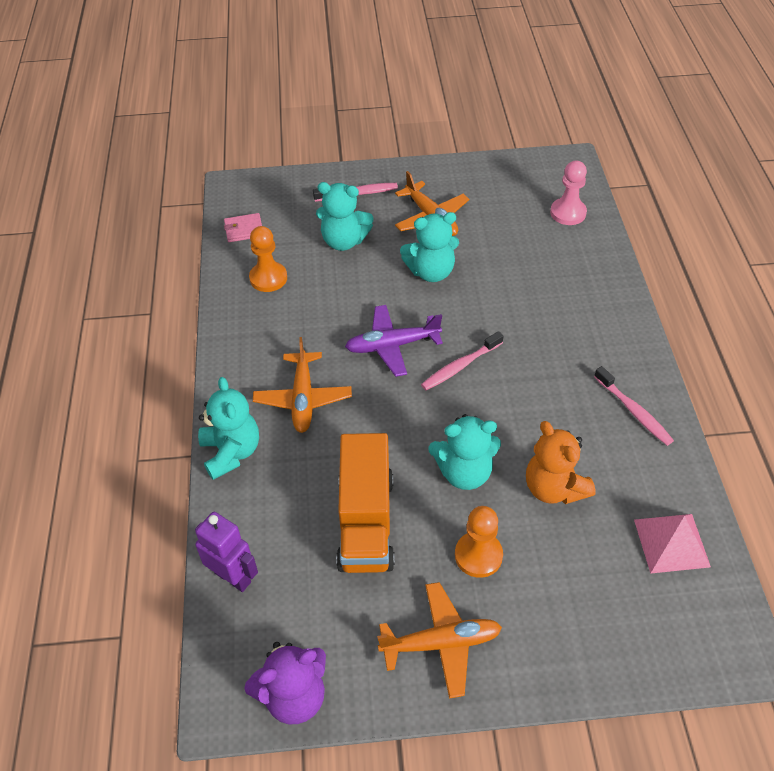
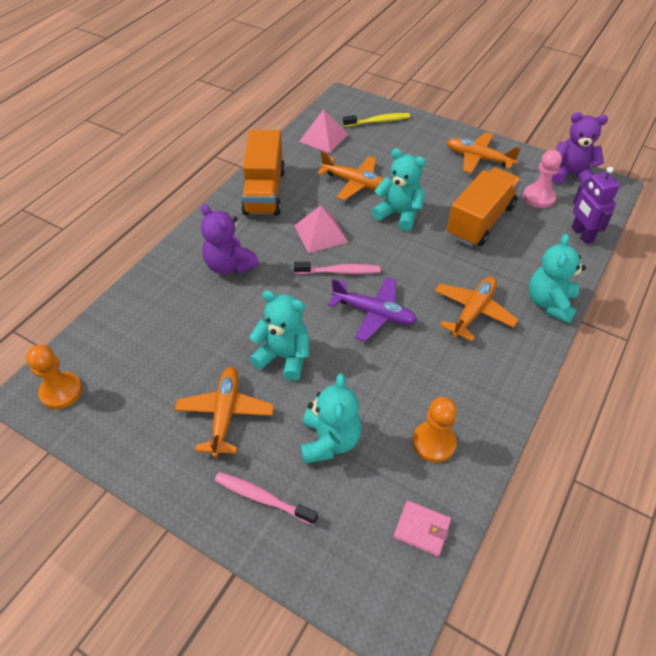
camera: 145 degrees left, 0 degrees up
turquoise teddy bear [316,182,373,251] -> turquoise teddy bear turned 45 degrees clockwise [301,373,362,464]
orange pawn [455,506,503,578] -> orange pawn moved to [26,345,82,409]
orange teddy bear [526,421,596,504] -> orange plane [317,151,384,200]
pink pawn [550,161,587,225] -> pink pawn moved to [523,150,562,208]
pink toothbrush [594,366,674,446] -> orange truck [241,130,285,216]
none -> purple teddy bear [201,204,259,274]
none -> pink pyramid [294,205,348,253]
none -> yellow toothbrush [343,113,410,127]

